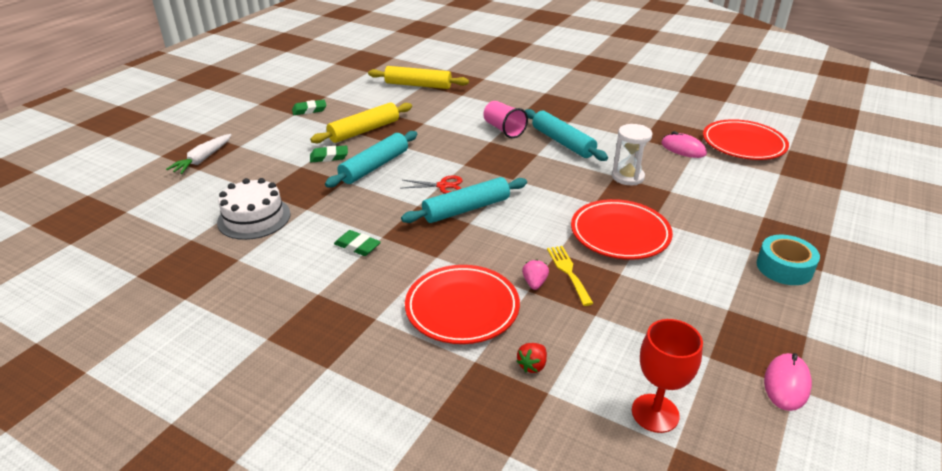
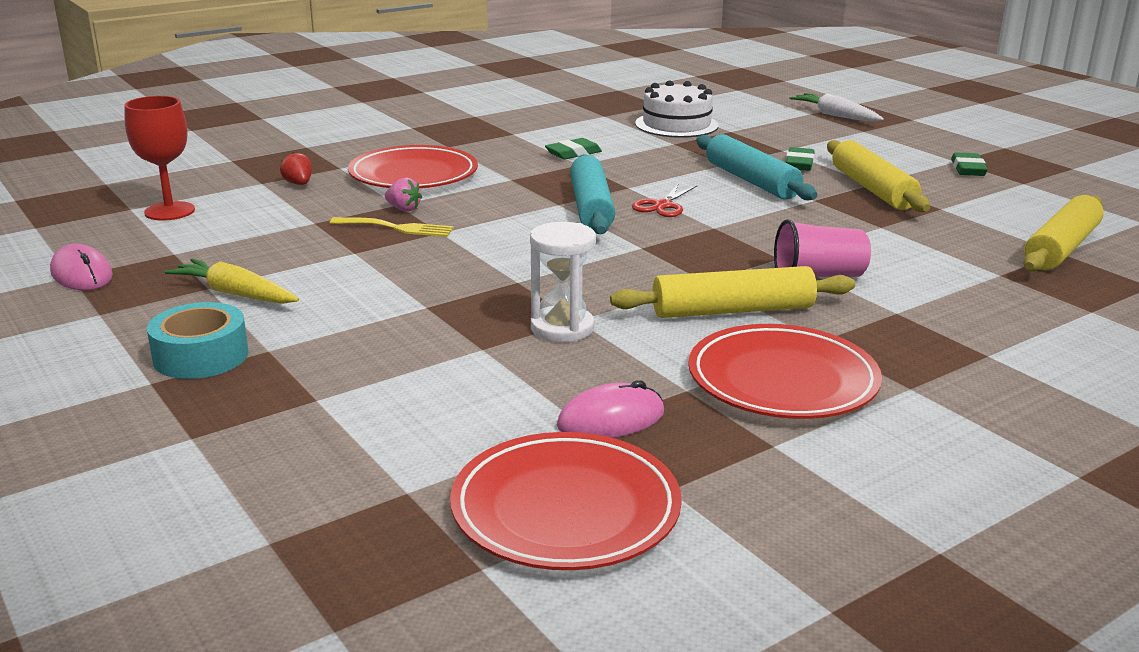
camera: 115 degrees right, 10 degrees down
turquoise rolling pin [525,109,608,161] -> yellow rolling pin [610,266,855,318]
red plate [571,199,673,260] -> red plate moved to [688,324,882,419]
none -> yellow carrot [165,259,299,304]

